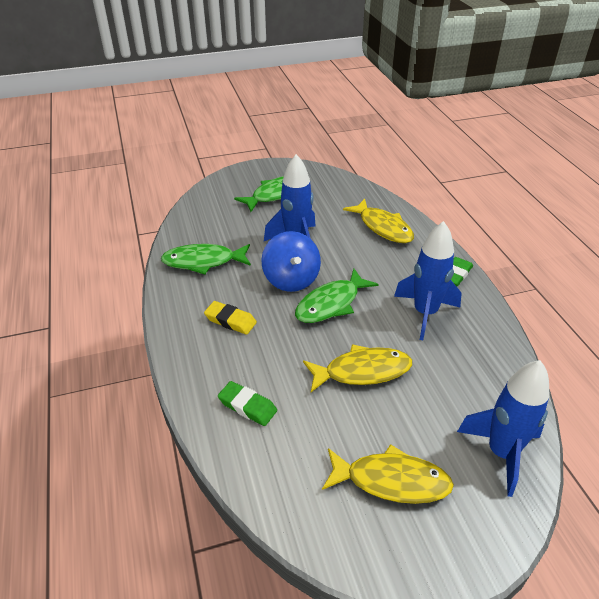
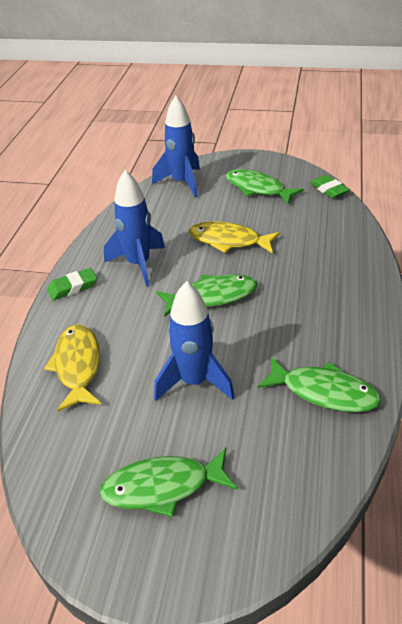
camera: 150 degrees left, 0 degrees up
yellow eraser [204,301,257,335] -> none
green eraser [218,381,277,426] -> green eraser moved to [310,175,350,198]
blue spinning top [261,231,321,292] -> none
yellow fish [322,444,454,504] -> green fish [226,169,304,204]

